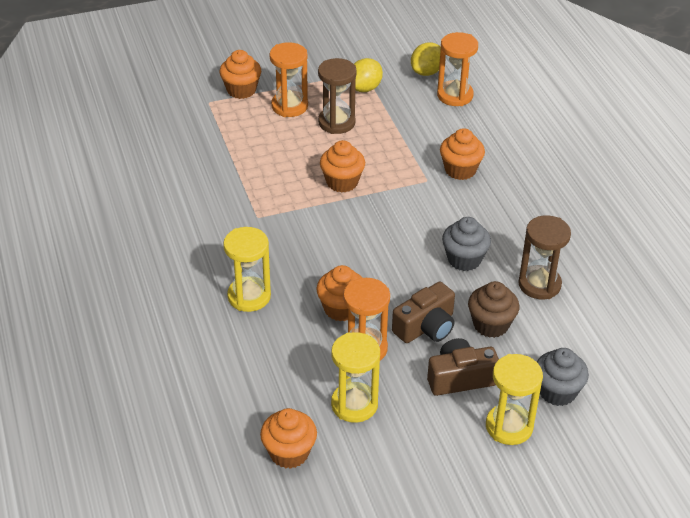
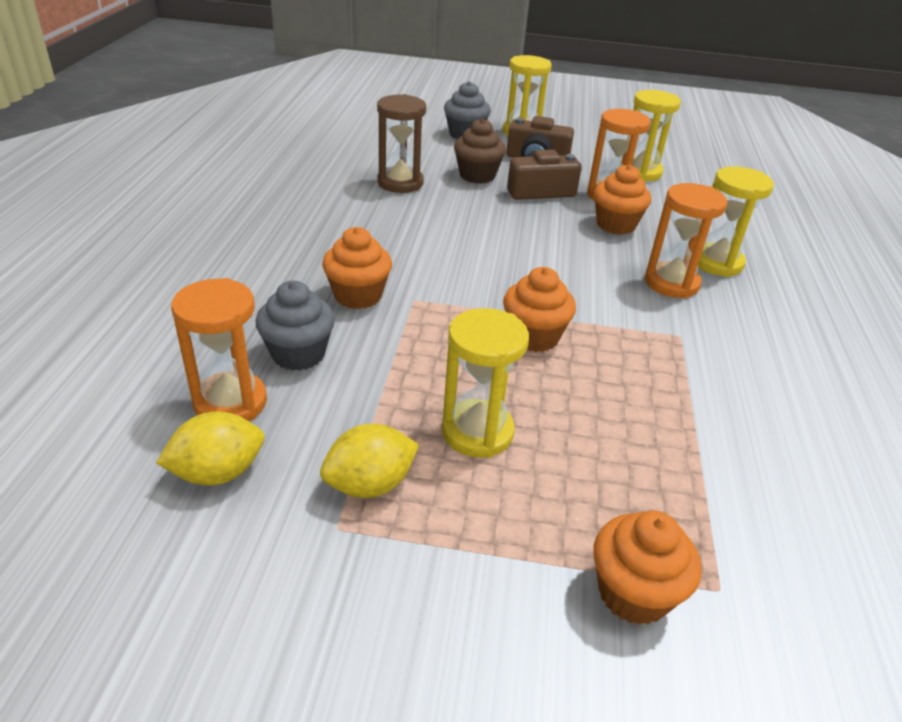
camera: 155 degrees left, 5 degrees down
orange cupcake [260,408,317,469] -> none
orange hourglass [269,42,308,117] -> orange hourglass moved to [644,183,727,298]
brown hourglass [318,58,357,134] -> yellow hourglass [442,308,529,458]
grey cupcake [442,217,491,271] -> grey cupcake moved to [256,281,335,371]

